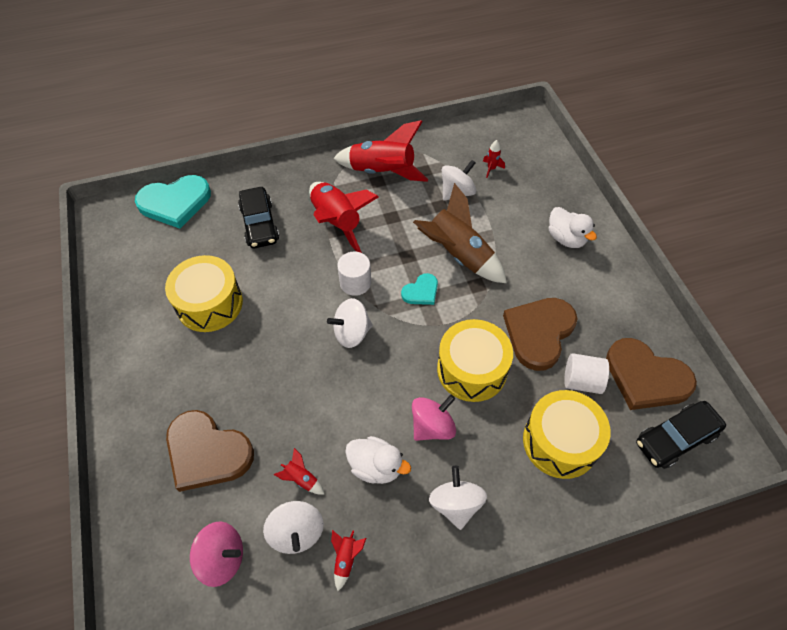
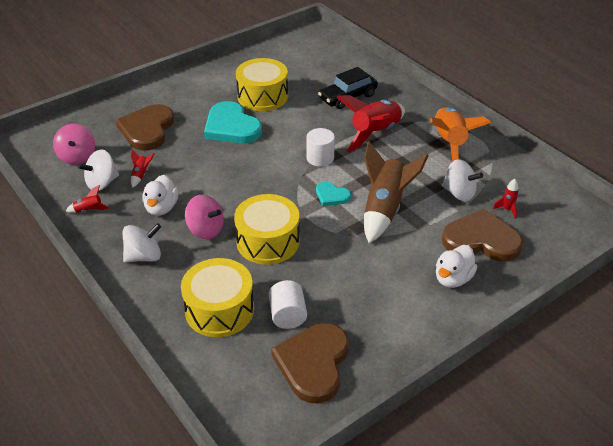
camera: 70 degrees right, 15 degrees down
turquoise heart [135,175,211,229] -> turquoise heart moved to [204,101,262,143]
white spinning top [327,298,373,348] -> none
red rocket [333,120,428,182] -> orange rocket [430,107,491,162]
brown heart [503,298,578,371] -> brown heart moved to [442,209,523,261]
black car [636,401,726,469] -> none

